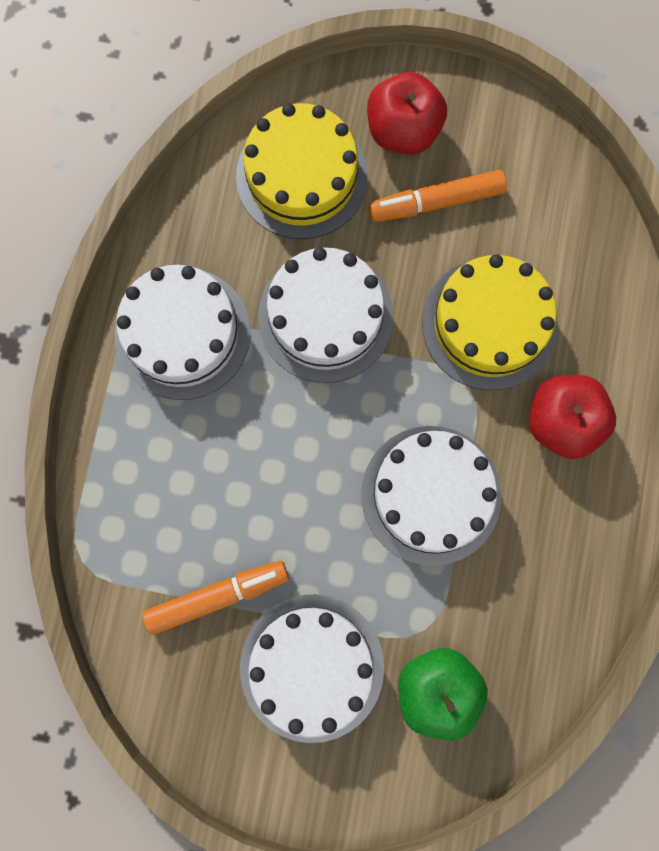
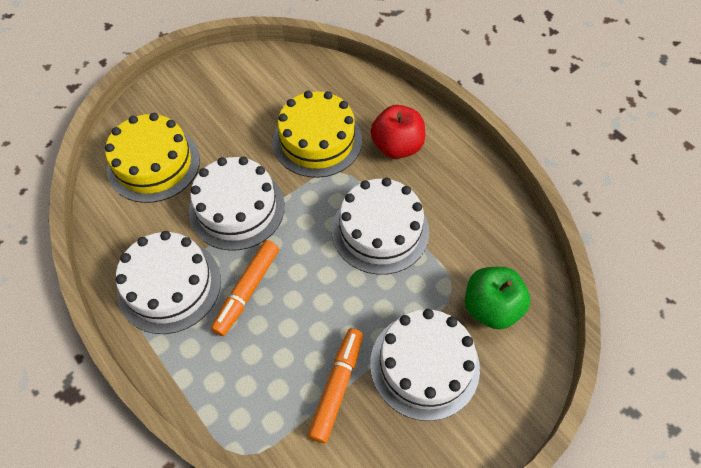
camera: 50 degrees left, 20 degrees down
red apple [367,72,447,154] -> none
orange marker [369,170,507,222] -> orange marker moved to [211,240,279,336]

